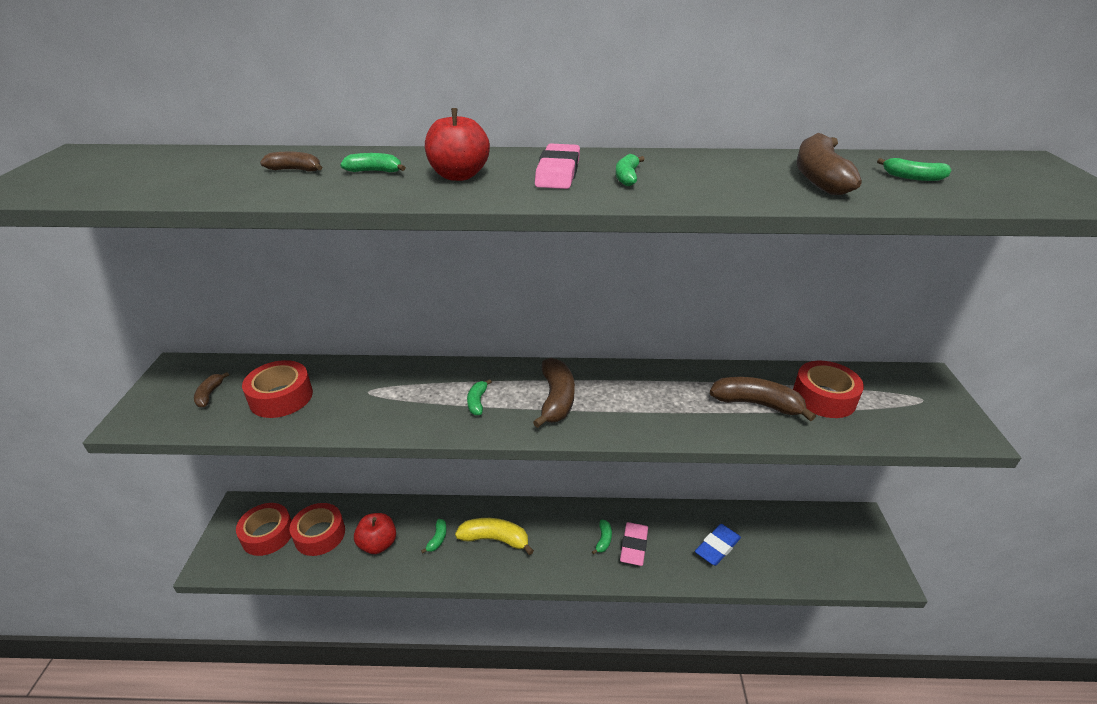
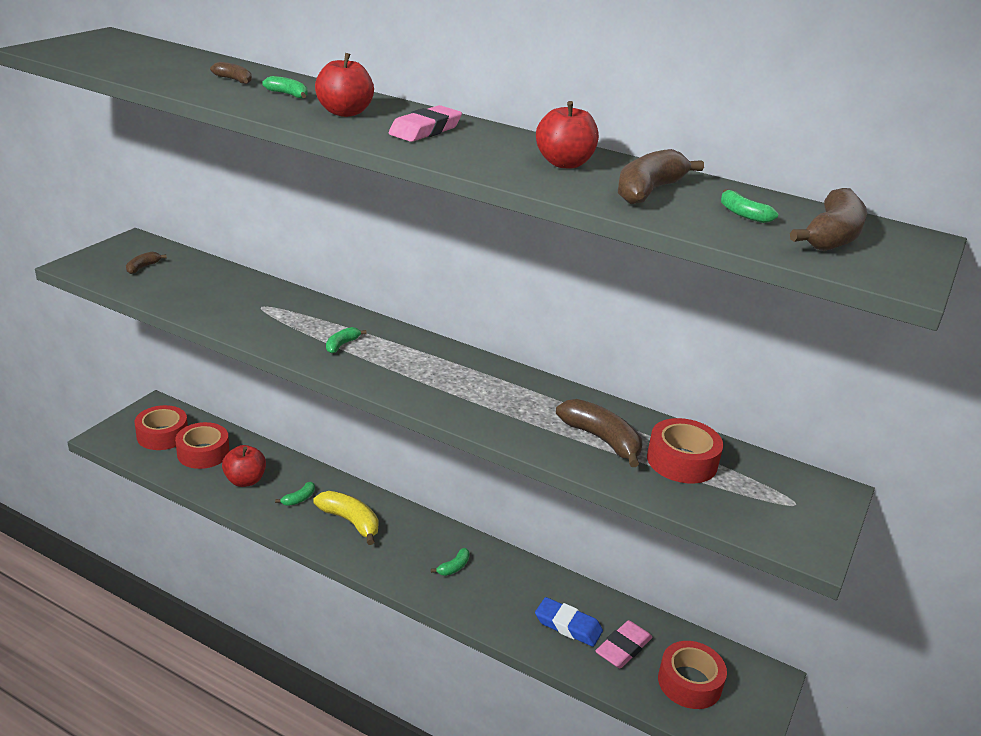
camera: 25 degrees right, 5 degrees down
red tape [242,360,313,418] -> red tape moved to [658,641,727,709]
brown banana [533,358,575,428] -> brown banana moved to [790,188,867,251]
green banana [616,154,645,186] -> none
pink eraser [620,522,648,566] -> pink eraser moved to [596,620,653,668]
blue eraser [695,524,741,566] -> blue eraser turned 45 degrees clockwise [535,597,603,647]
none -> red apple [536,101,599,168]

